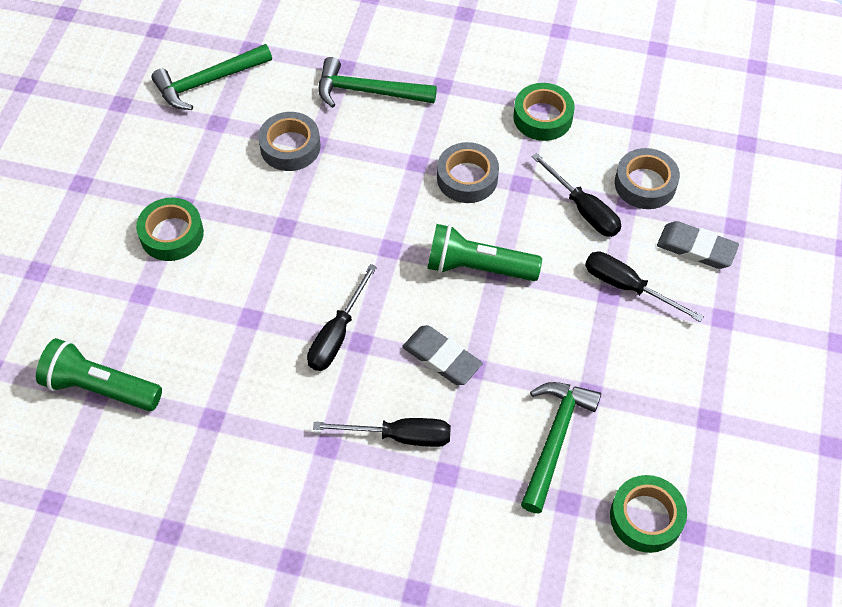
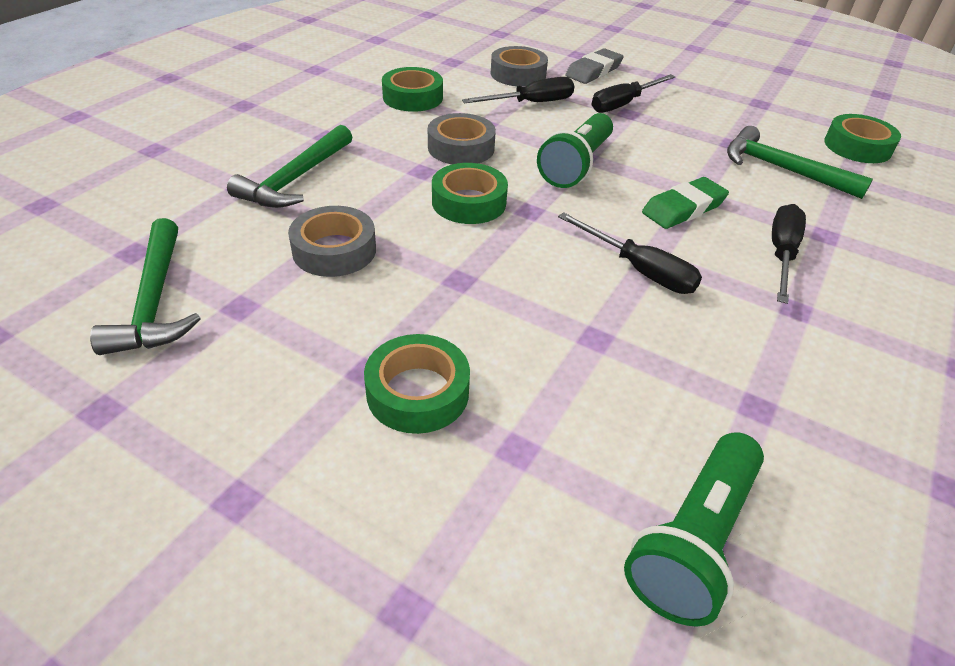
camera: 75 degrees left, 15 degrees down
grey eraser [402,325,483,385] -> green eraser [642,177,729,229]
none -> green tape [432,163,508,224]

